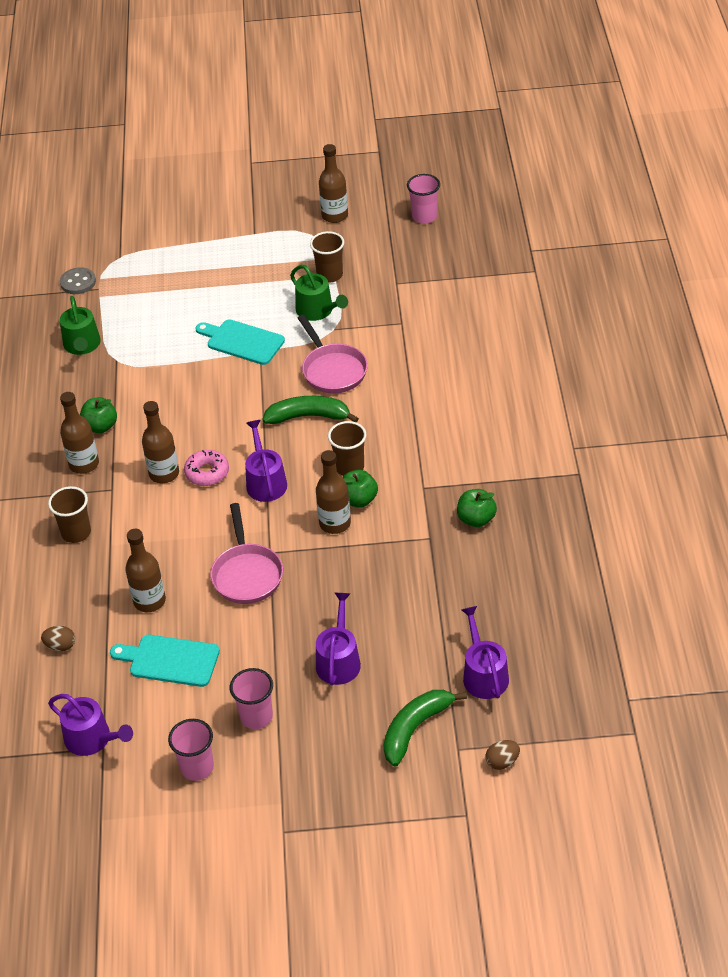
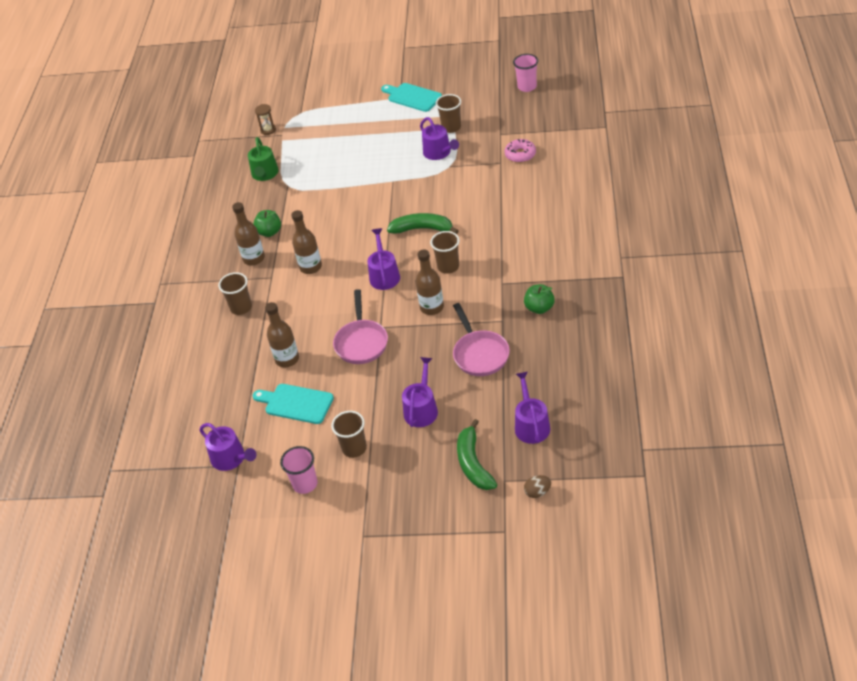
camera: 10 degrees right, 0 degrees up
brown egg [41,626,75,651] -> none
grey button [60,267,96,294] -> brown hourglass [255,104,276,135]
pink donut [184,450,229,486] -> pink donut moved to [505,139,536,163]
turquoise cutting board [195,319,285,365] -> turquoise cutting board moved to [381,83,442,112]
pink cup [230,668,273,729] -> brown cup [331,411,367,458]
green watering can [290,265,348,321] -> purple watering can [420,117,459,160]
pink pan [298,315,368,394] -> pink pan moved to [453,303,510,376]
brown bottle [319,144,348,223] -> none
green apple [342,470,378,508] -> none
green banana [383,690,467,766] -> green banana turned 60 degrees counterclockwise [457,419,497,490]

